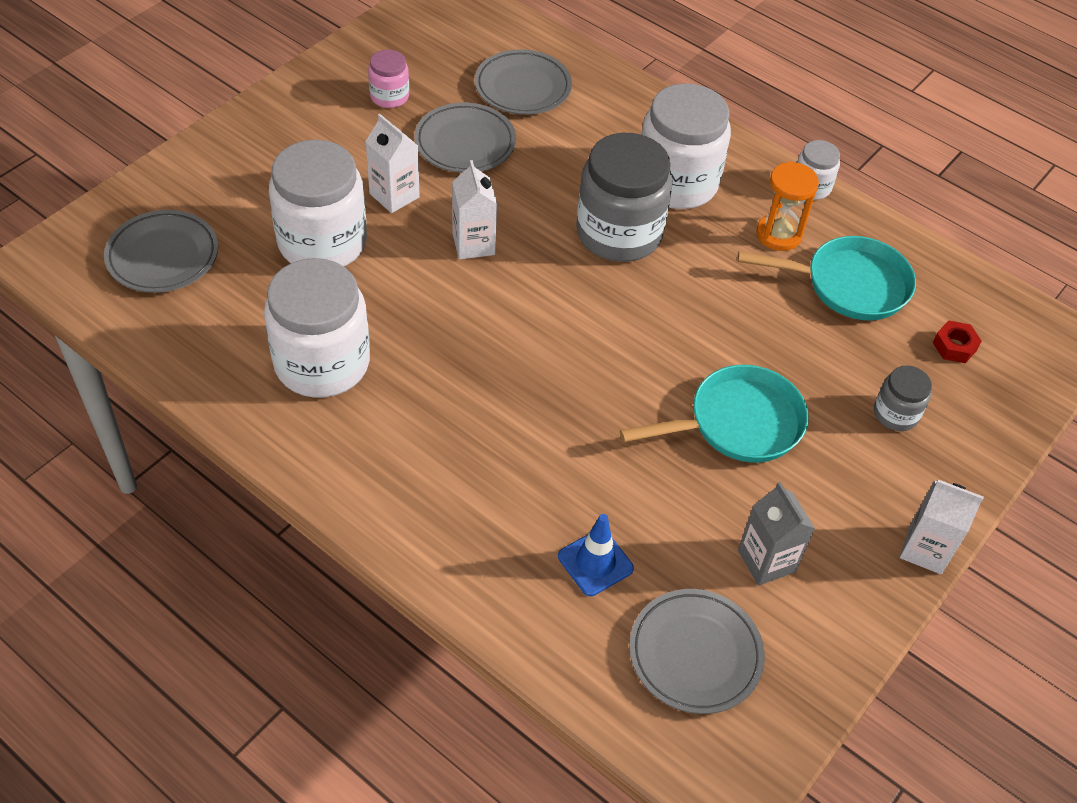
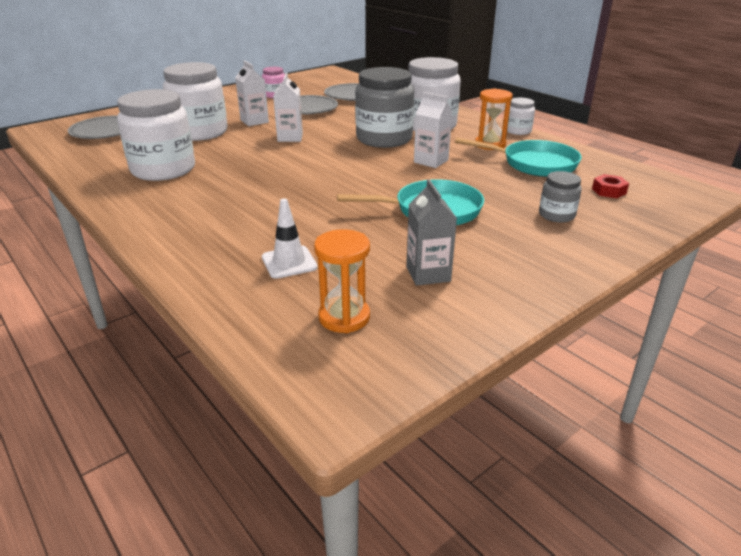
camera: 15 degrees right, 20 degrees down
blue traffic cone [558,514,634,596] -> white traffic cone [262,198,318,279]
grey plate [629,589,765,714] -> orange hourglass [314,229,370,333]
white carton [900,479,984,574] -> white carton moved to [414,92,452,168]

